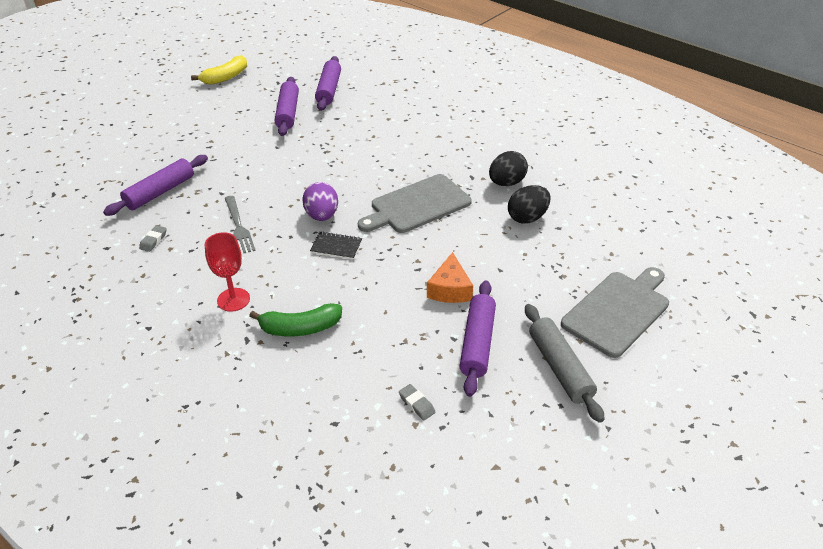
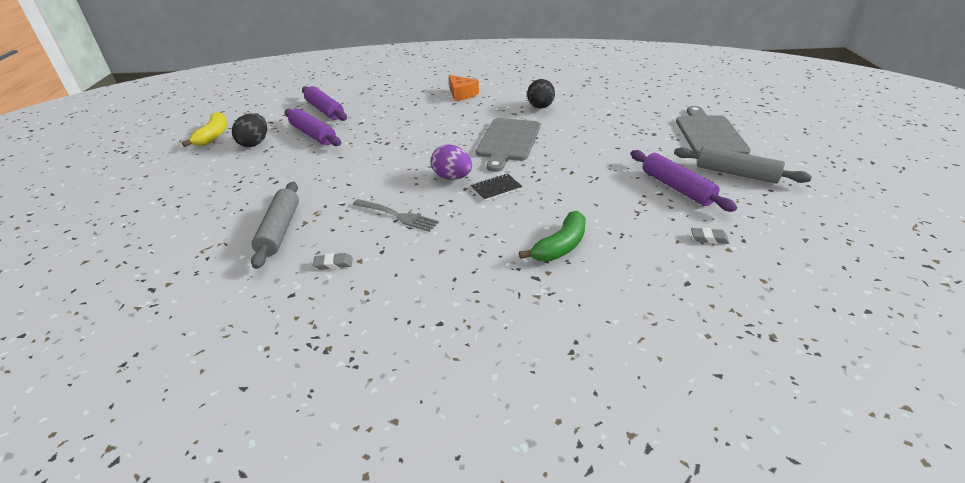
camera: 40 degrees left, 5 degrees down
purple rolling pin [103,155,208,216] -> grey rolling pin [251,182,299,269]
grey eraser [139,225,167,252] -> grey eraser turned 75 degrees counterclockwise [312,253,353,270]
red goblet [205,232,250,312] -> none
orange cheese [427,252,473,303] -> orange cheese moved to [449,75,479,101]
black egg [508,185,551,224] -> black egg moved to [232,113,267,147]

